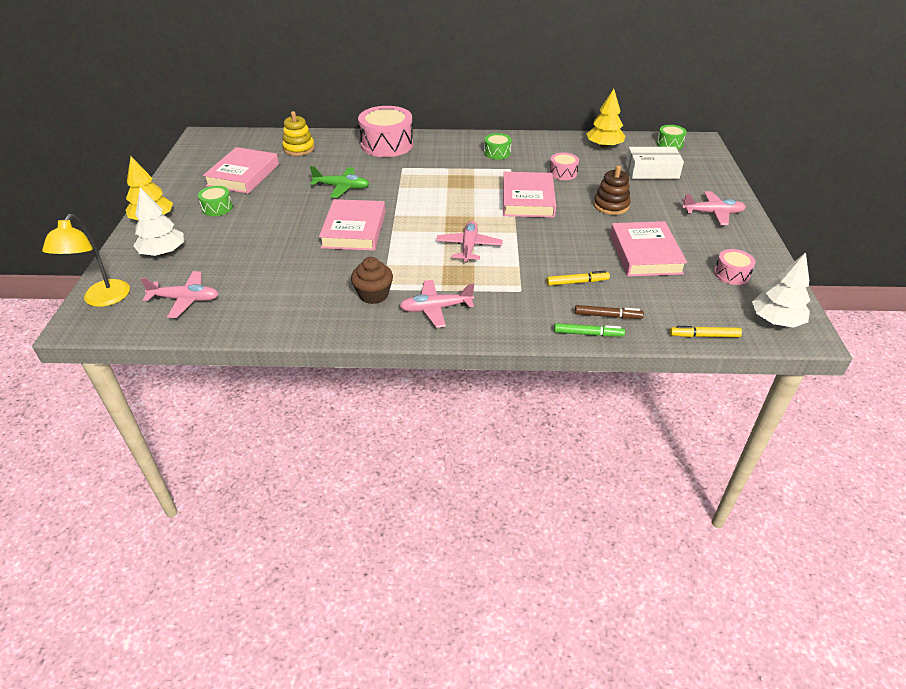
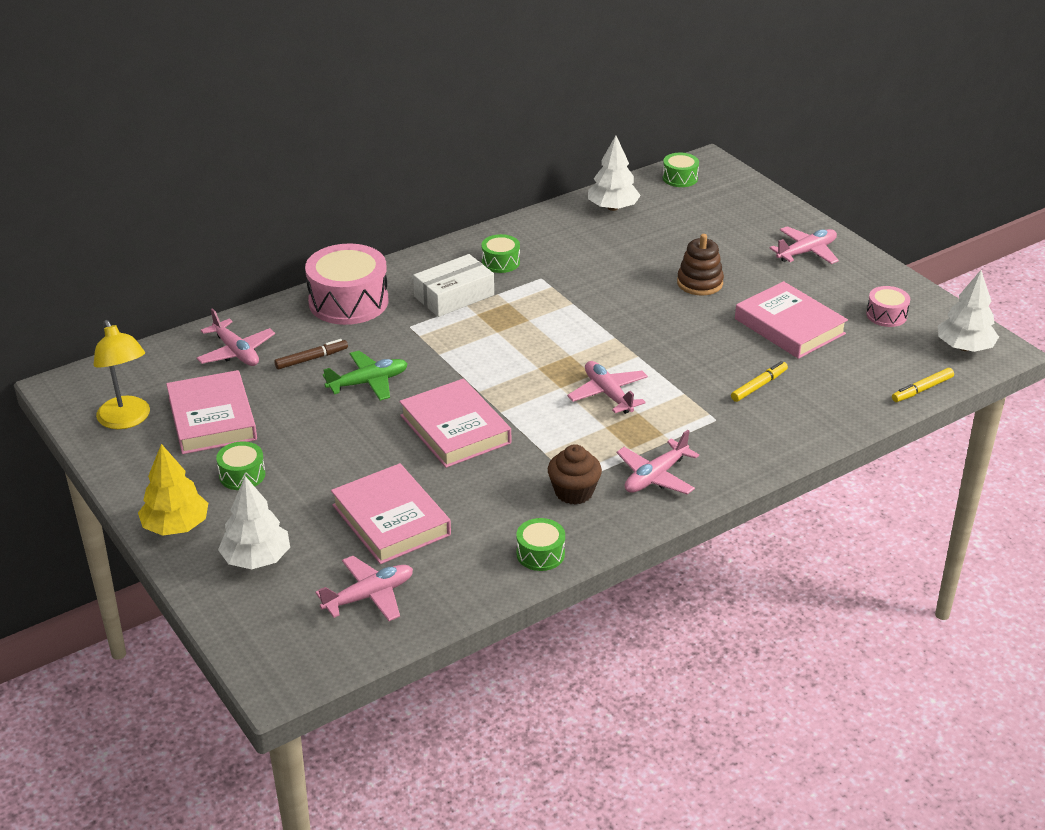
camera: 35 degrees left, 5 degrees down
yellow lamp [42,214,130,307] -> yellow lamp moved to [94,320,150,429]
yellow stacking toy [282,111,315,156] -> pink plane [196,308,275,366]
pink book [503,172,556,218] -> pink book moved to [331,463,451,564]
pink drum [549,152,579,180] -> none
green marker [554,323,625,337] -> none
brown marker [575,305,644,319] -> brown marker moved to [274,339,348,369]
yellow tree [587,89,625,148] -> white tree [588,136,641,211]
white box [626,147,684,179] -> white box moved to [413,254,494,317]
none -> green drum [516,518,565,571]

